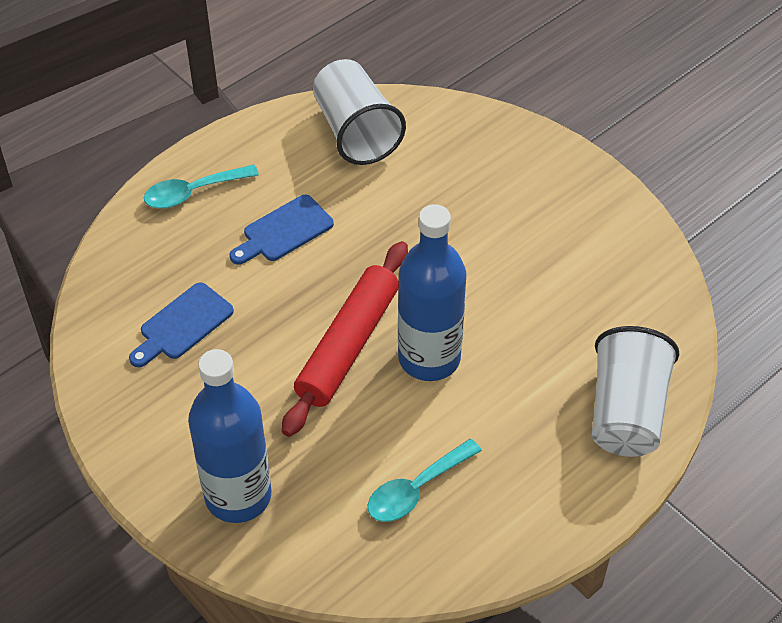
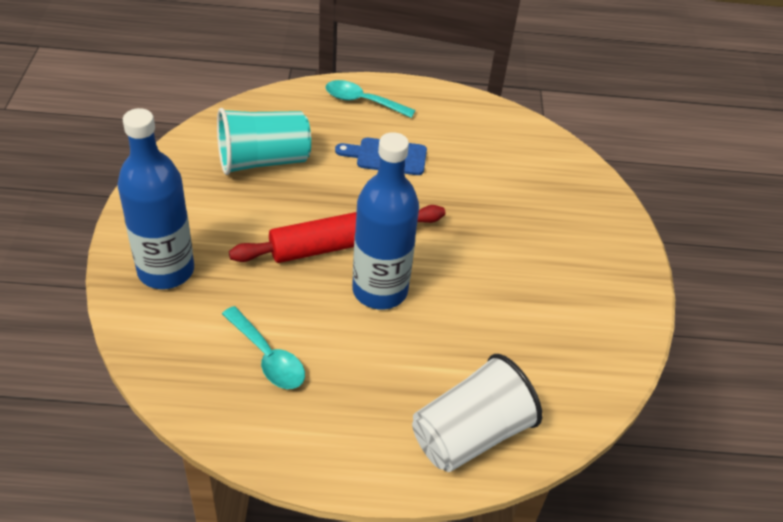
camera: 40 degrees right, 5 degrees down
blue cutting board [129,282,234,367] -> turquoise cup [217,108,311,175]
white cup [313,59,406,165] -> none
turquoise spoon [368,439,482,522] -> turquoise spoon turned 135 degrees counterclockwise [222,306,305,389]

